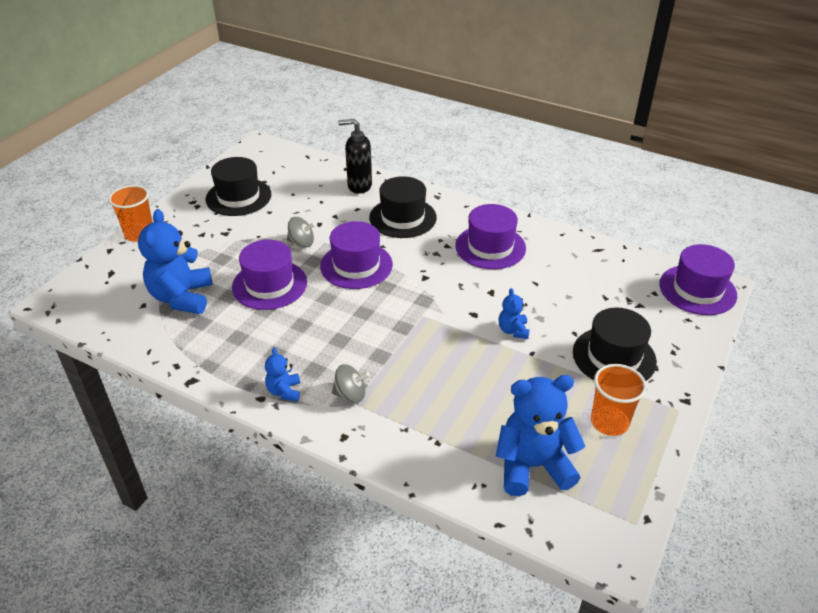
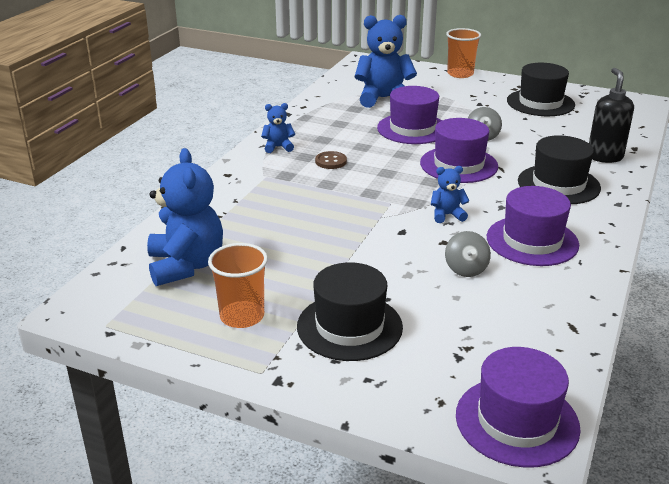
camera: 85 degrees right, 10 degrees down
grey spinning top [332,364,370,403] -> grey spinning top moved to [445,231,491,277]
blue teddy bear [499,288,530,339] -> blue teddy bear moved to [431,166,469,223]
none -> brown button [315,151,347,169]

